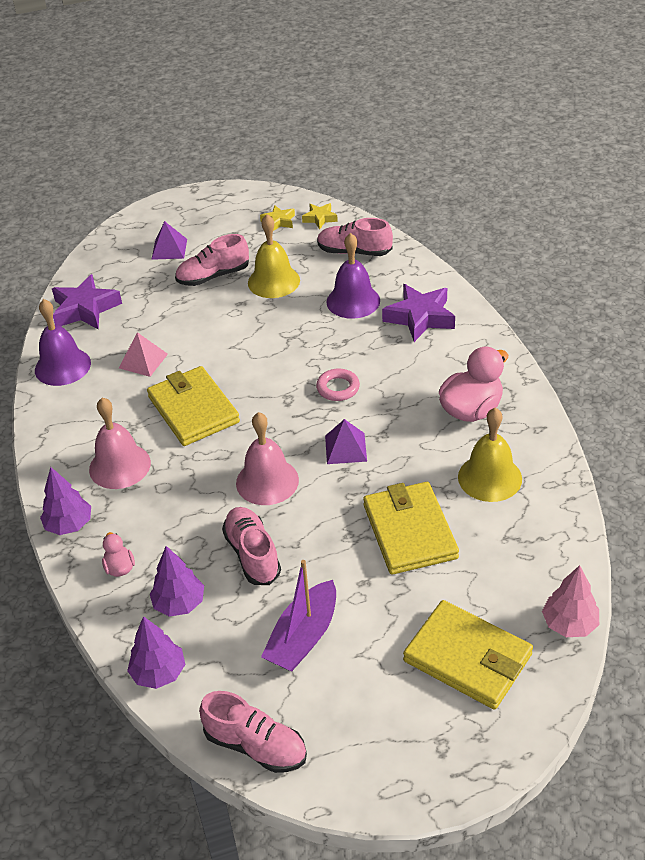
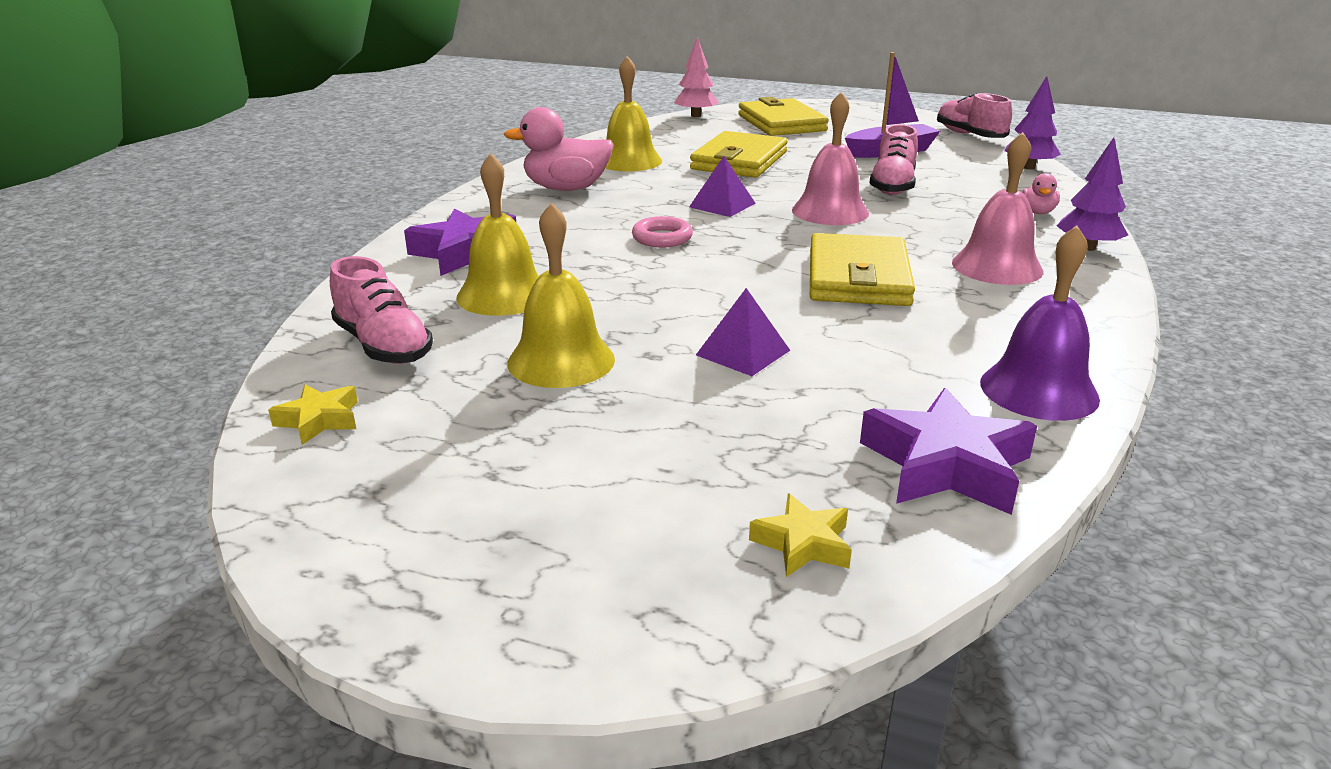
camera: 145 degrees left, 15 degrees down
pink pyramid [119,332,168,377] -> none
purple tree [150,546,204,617] -> none
purple pyramid [151,221,187,260] -> purple pyramid moved to [696,288,790,376]
pink shoe [175,234,249,286] -> none
yellow star [260,205,295,231] -> yellow star moved to [749,493,852,577]
purple bell [326,233,380,319] -> yellow bell [456,153,539,316]

